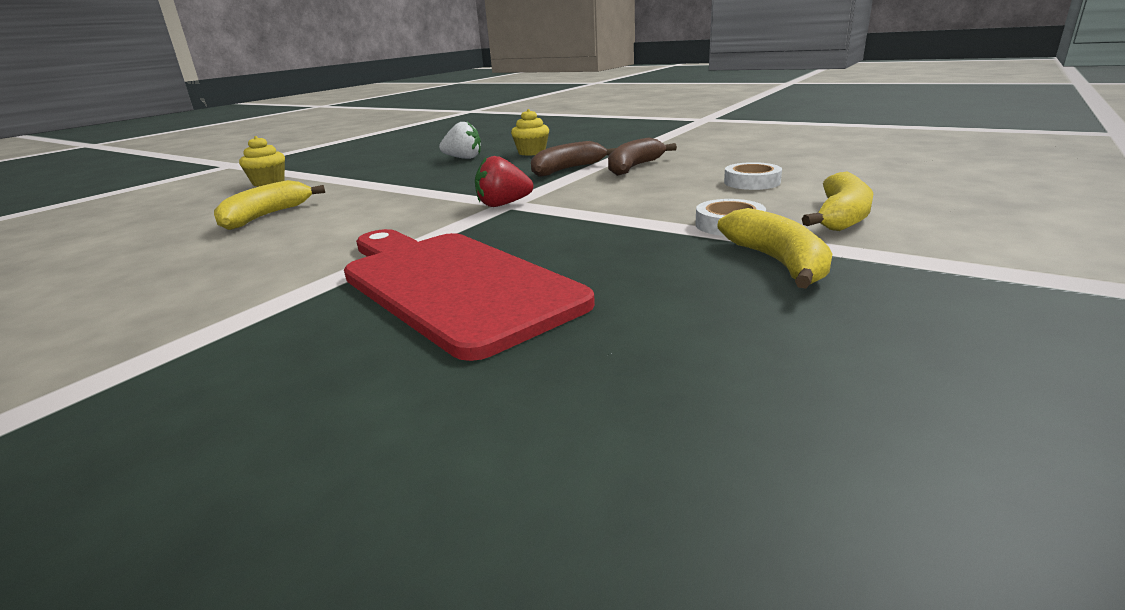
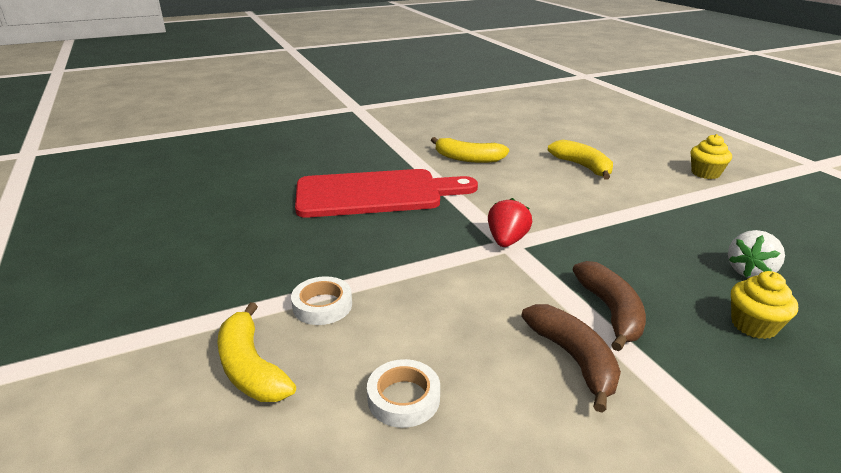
camera: 120 degrees right, 5 degrees up
yellow banana [717,208,832,289] -> yellow banana moved to [431,137,509,163]

